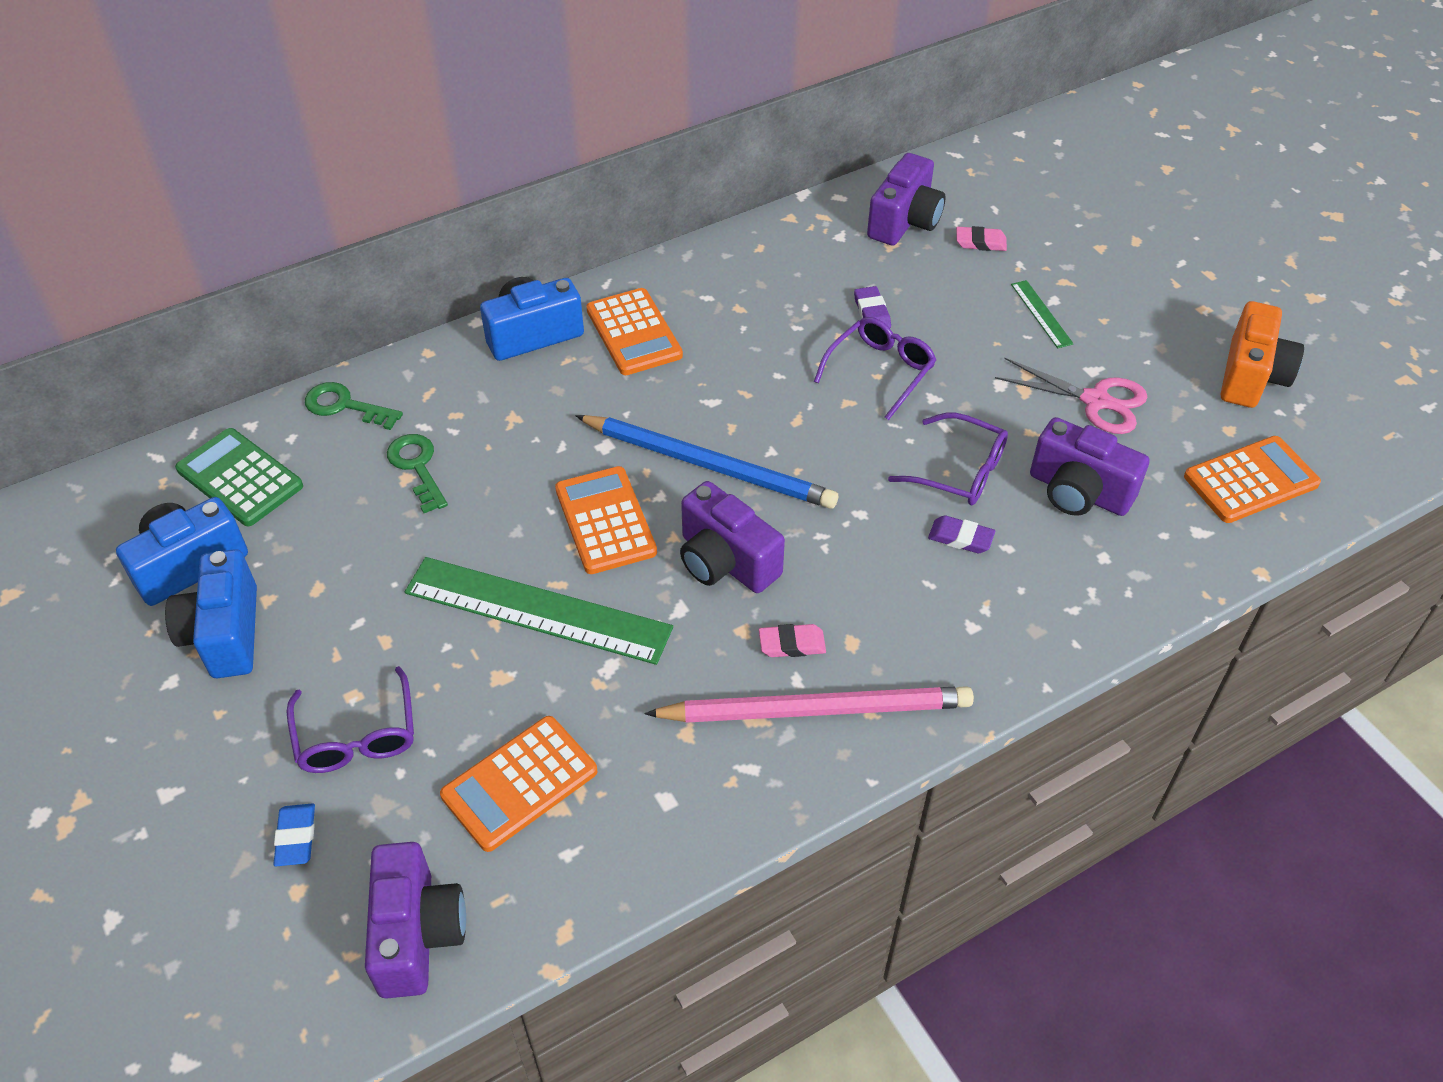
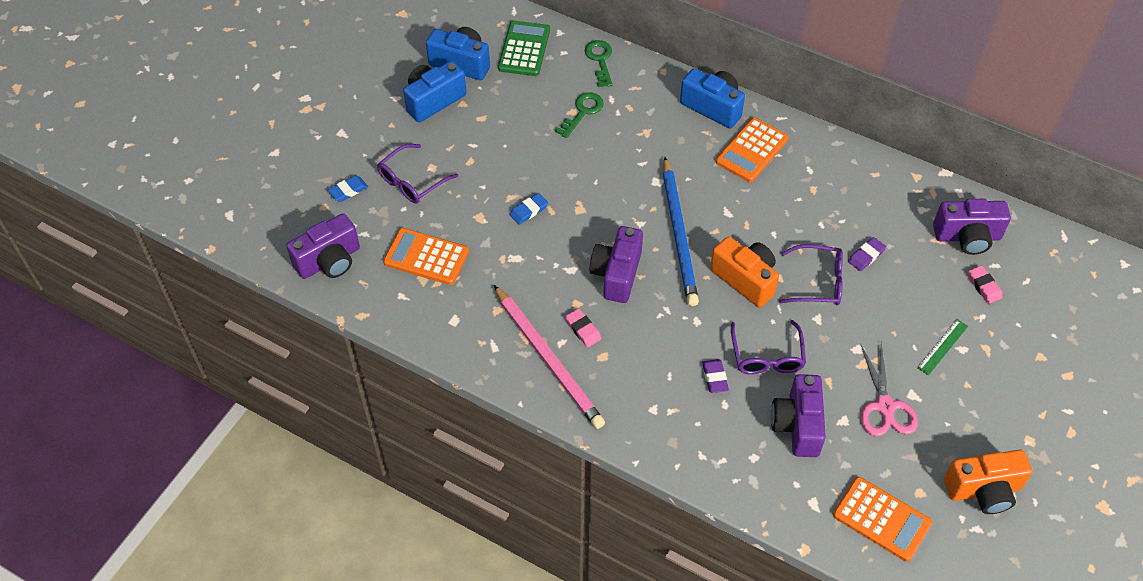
camera: 60 degrees right, 5 degrees up
green ruler [405,557,673,665] -> blue eraser [510,193,548,225]
orange calculator [555,466,657,574] -> none
none -> orange camera [710,236,779,307]

